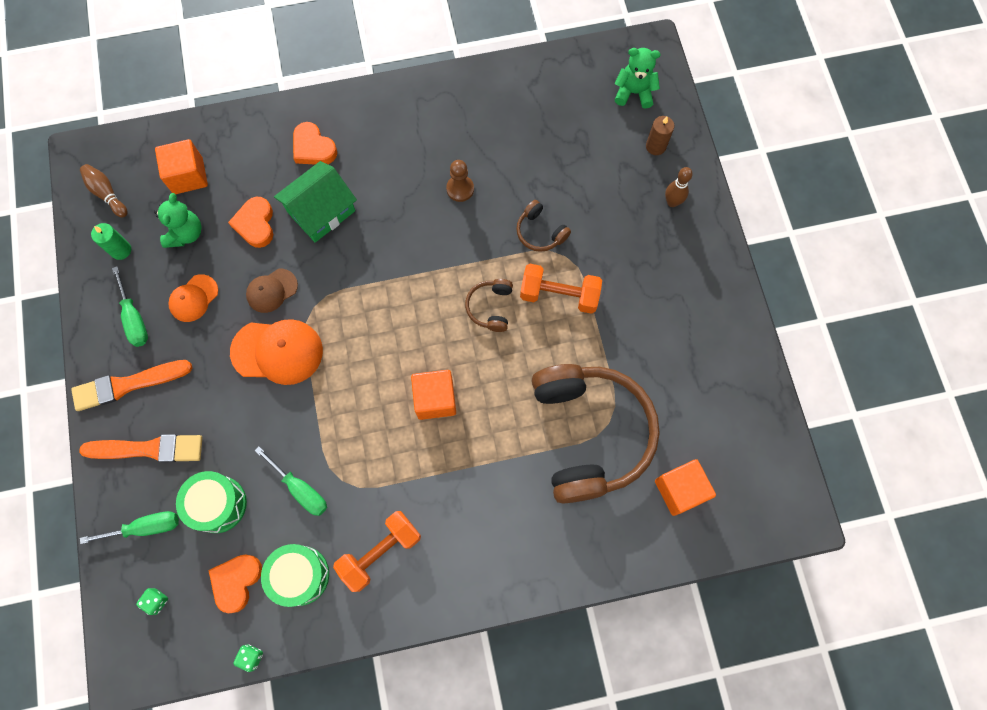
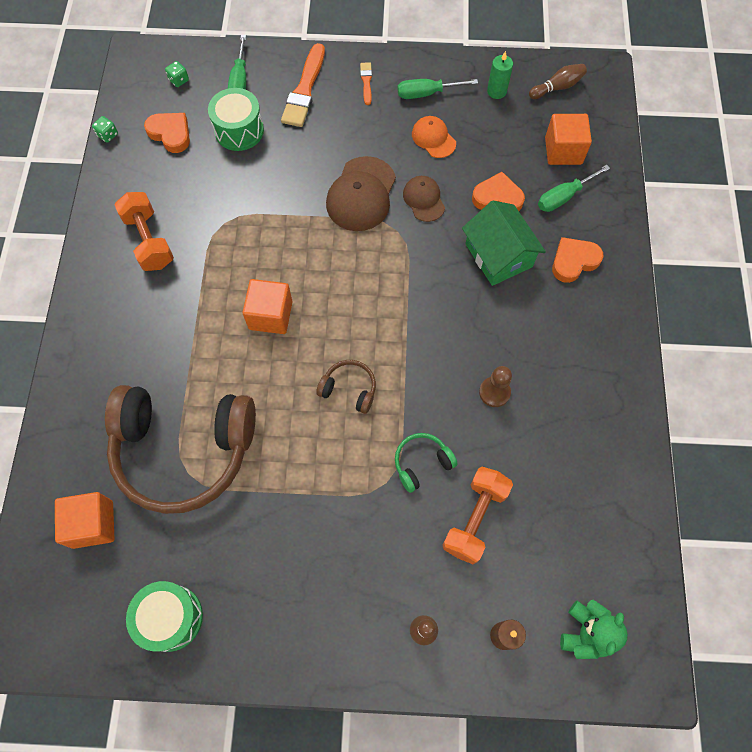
camera: 105 degrees right, 5 degrees down
orange brush [71,360,192,411] -> orange brush [360,62,372,105], size x0.50
green teddy bear [154,193,201,248] -> none
orange cap [230,319,323,385] -> brown cap [326,156,396,231]
green screwdriver [255,447,327,516] -> green screwdriver moved to [538,165,610,212]
green drum [261,544,329,607] -> green drum moved to [126,581,203,652]
brown headphones [516,200,571,252] -> green headphones [395,433,458,493]
orange dumbbell [520,264,602,314] -> orange dumbbell moved to [443,467,513,564]

